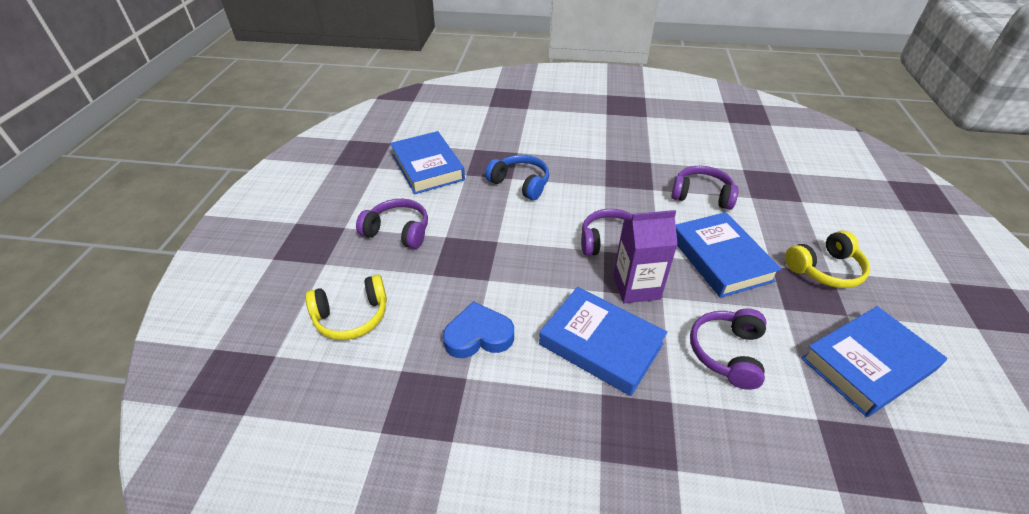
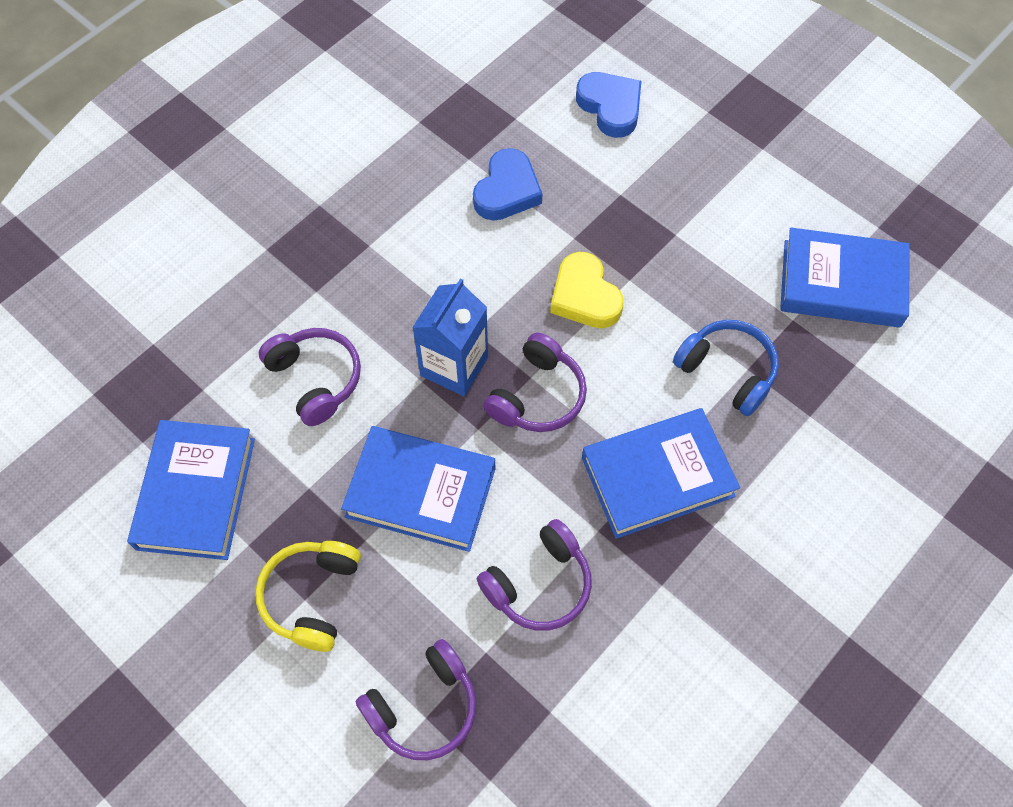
camera: 125 degrees right, 20 degrees up
yellow headphones [305,275,387,340] -> blue heart [576,72,641,138]
purple headphones [356,199,428,249] -> purple headphones moved to [356,639,476,760]
blue headphones [485,155,549,200] -> blue headphones turned 120 degrees counterclockwise [673,320,779,416]
blue book [539,287,667,396] -> blue book moved to [582,408,740,539]
purple carton [613,210,678,303] -> blue carton [412,278,488,397]
none -> yellow heart [550,252,624,328]

